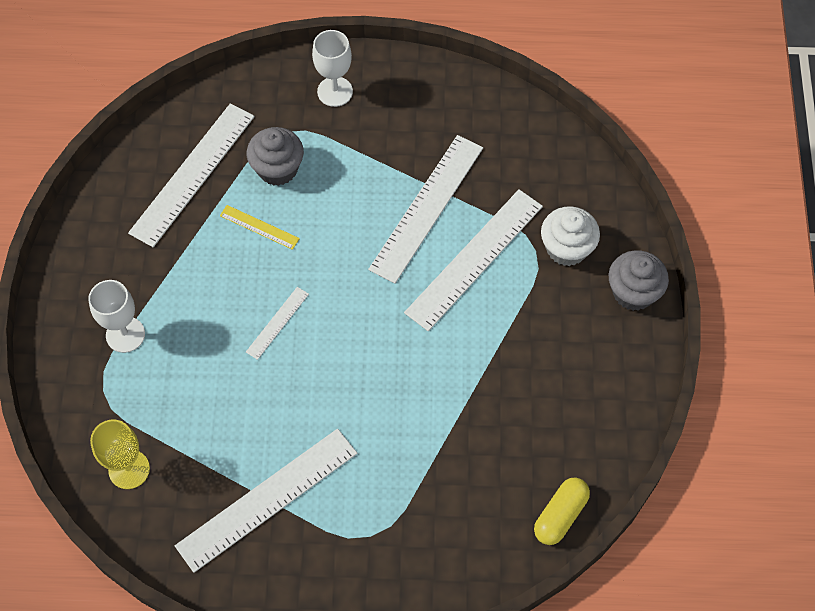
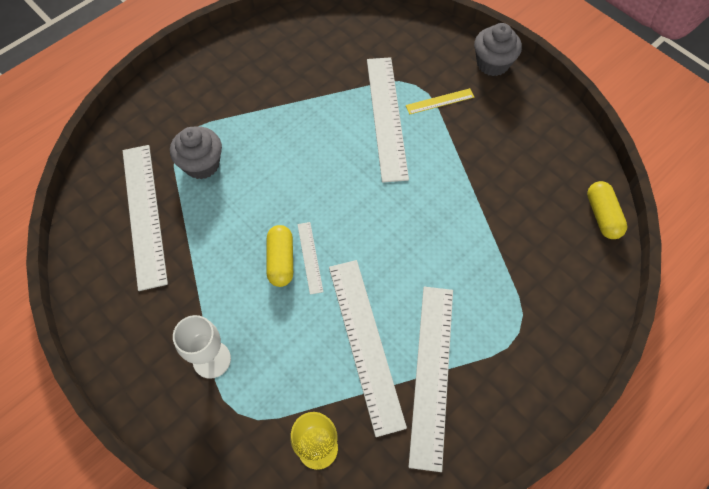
camera: 45 degrees left, 0 degrees up
yellow ruler [220,205,300,250] -> yellow ruler moved to [406,88,474,115]
white goblet [312,30,353,107] -> none
white ruler [368,135,483,284] -> white ruler moved to [329,260,407,437]
white cupcake [541,206,600,266] -> none
none -> yellow capsule [267,225,293,287]

